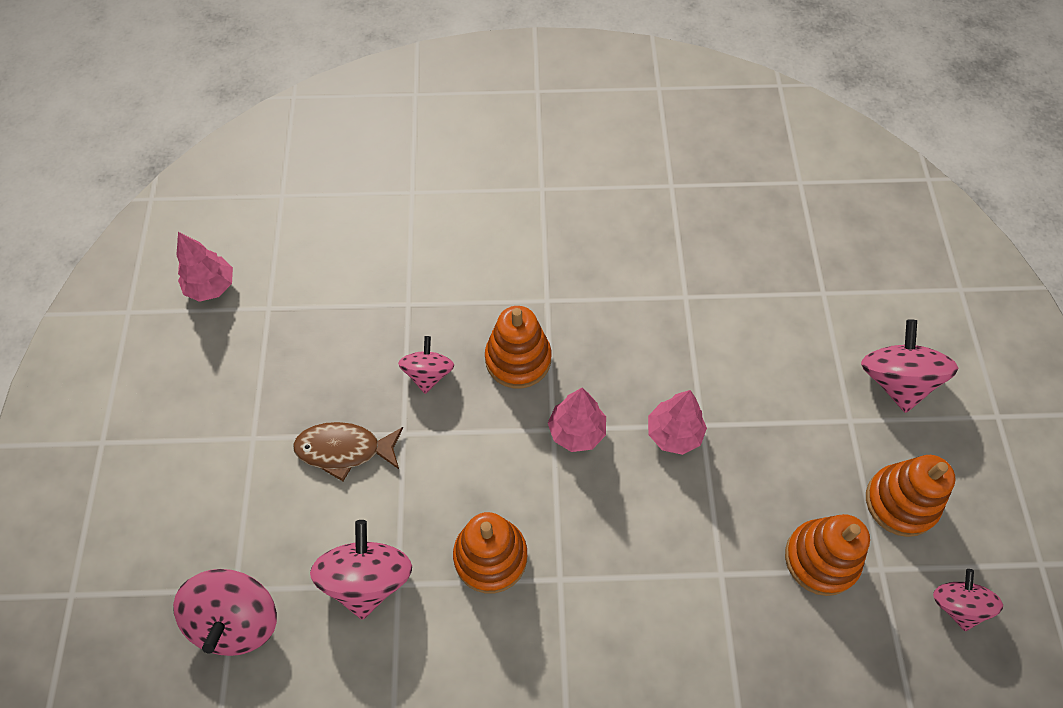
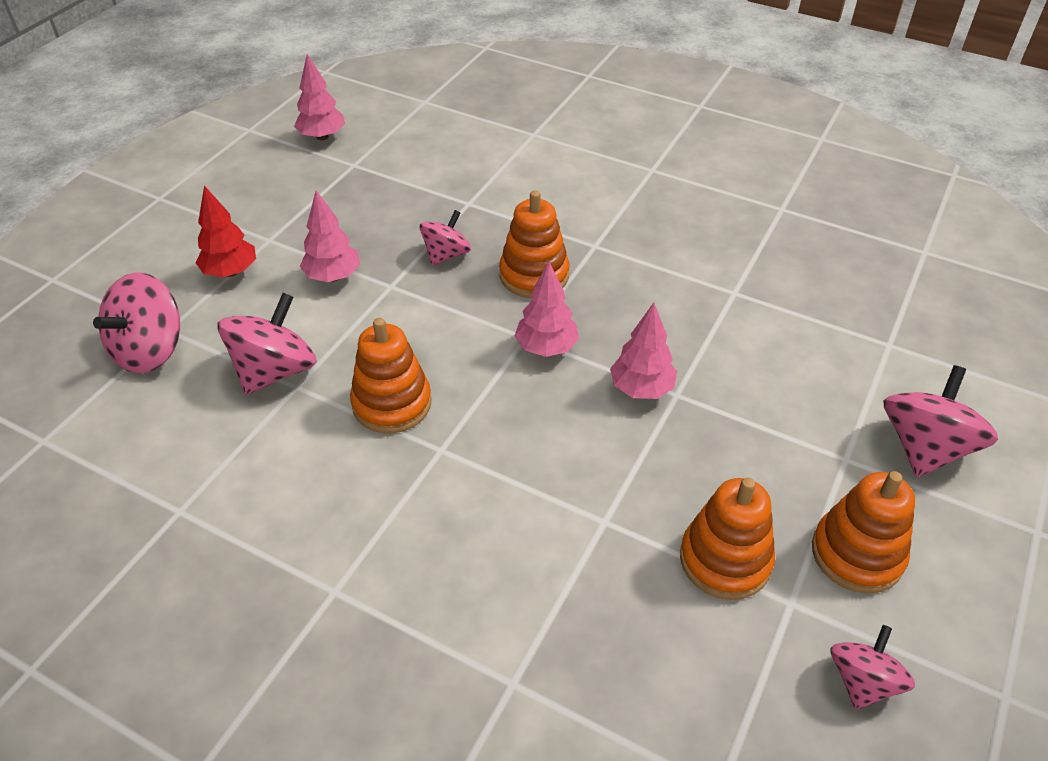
camera: 30 degrees right, 15 degrees down
brown fish [293,422,403,481] -> pink tree [300,190,360,282]
none -> red tree [196,185,256,277]

